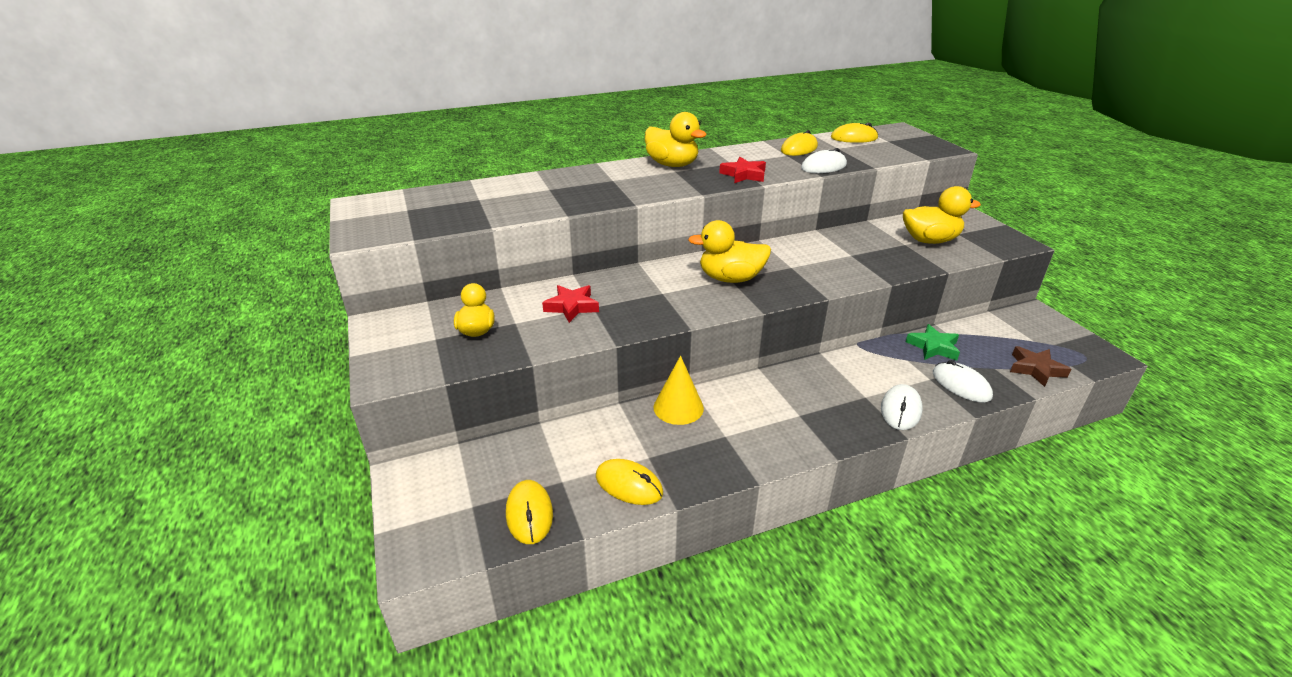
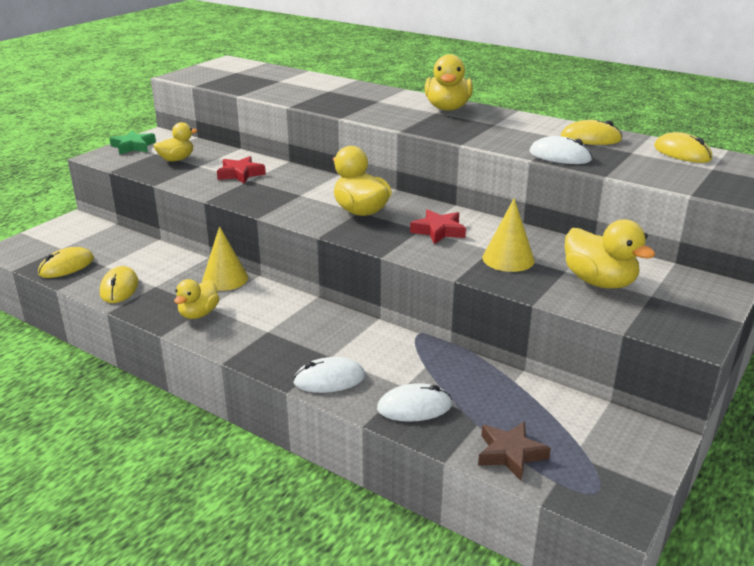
camera: 55 degrees right, 5 degrees down
red star [719,157,766,183] -> red star moved to [410,209,466,244]
green star [906,324,960,360] -> green star moved to [110,131,156,155]
white mouse [933,360,993,402] -> white mouse turned 60 degrees clockwise [377,383,452,422]
none -> yellow duck [174,279,219,319]
none -> yellow cone [482,198,535,272]

